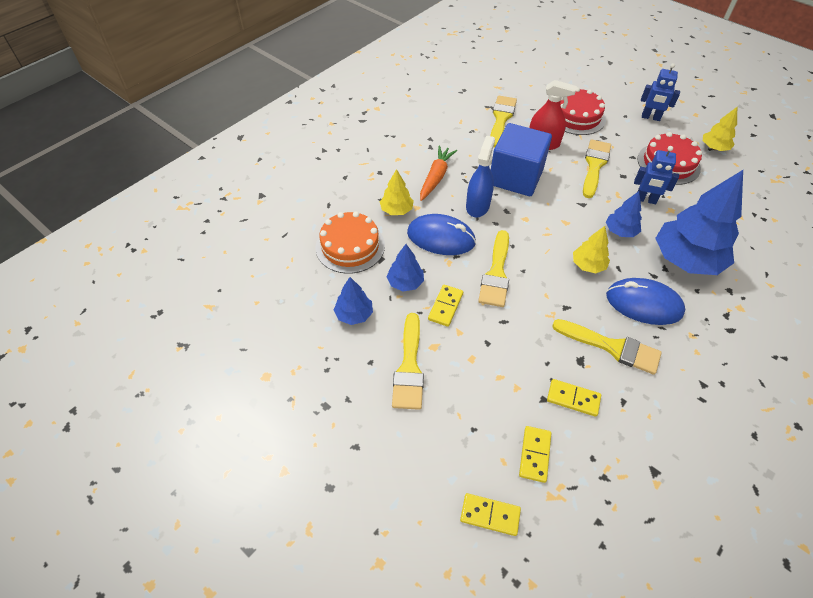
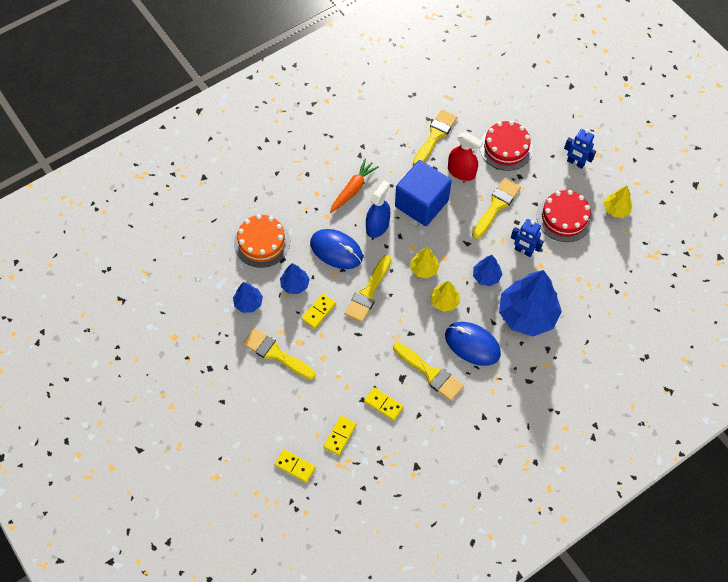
camera: 15 degrees right, 10 degrees up
yellow tree [380,169,414,215] -> yellow tree moved to [411,247,440,278]
yellow brush [392,313,424,410] -> yellow brush turned 105 degrees clockwise [243,328,316,380]

